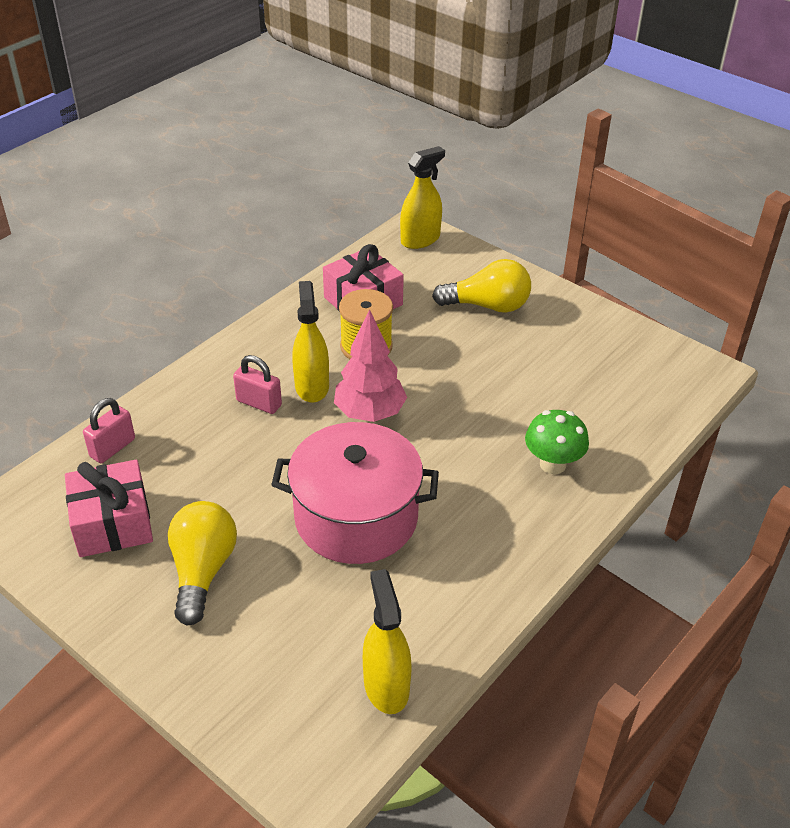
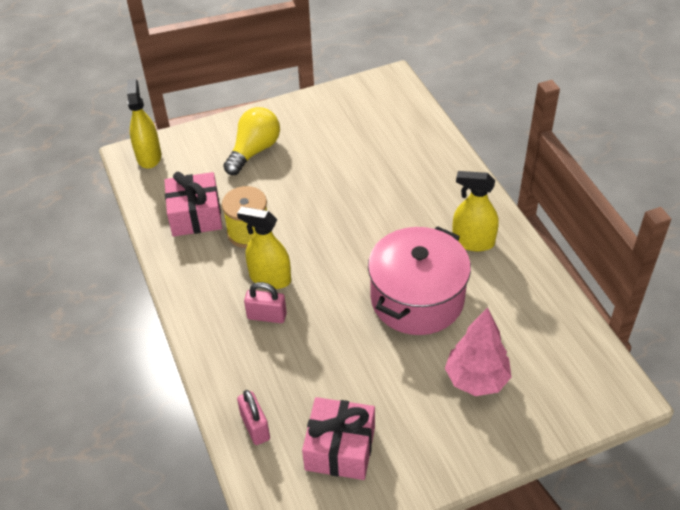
camera: 60 degrees left, 5 degrees up
yellow light bulb [168,501,237,625] -> none
pink padlock [233,355,282,414] -> pink padlock turned 45 degrees clockwise [244,282,287,323]
pink tree [334,309,407,422] -> pink tree moved to [445,307,512,396]
yellow spray bottle [363,569,411,714] -> yellow spray bottle moved to [452,171,499,251]
green mushroom [525,410,589,474] -> none

